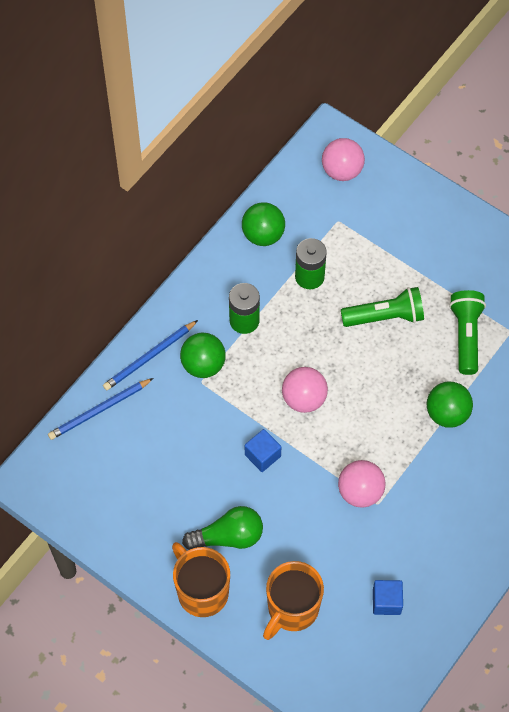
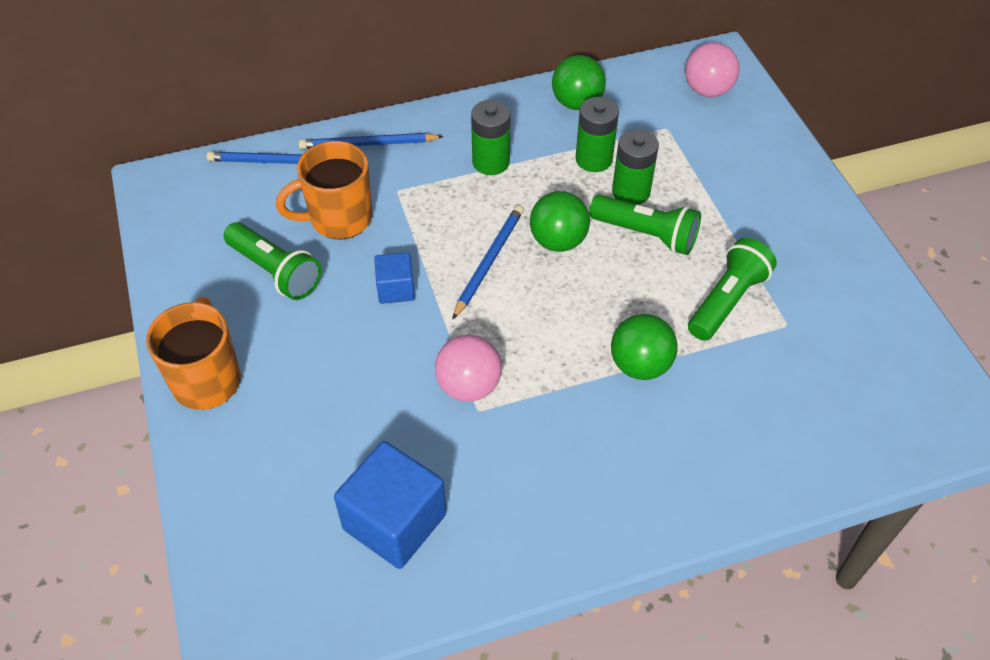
camera: 35 degrees right, 10 degrees down
green ball [180,333,226,378] -> green ball moved to [530,191,590,252]
green light bulb [182,506,263,550] -> none
orange mug [263,561,324,640] -> orange mug moved to [276,141,372,240]
pink ball [282,367,328,413] -> blue pencil [453,206,523,319]
blue cube [373,580,403,615] -> blue cube [334,441,446,569], size x1.84
none -> green flashlight [224,222,322,300]
none -> green battery [612,129,659,205]

